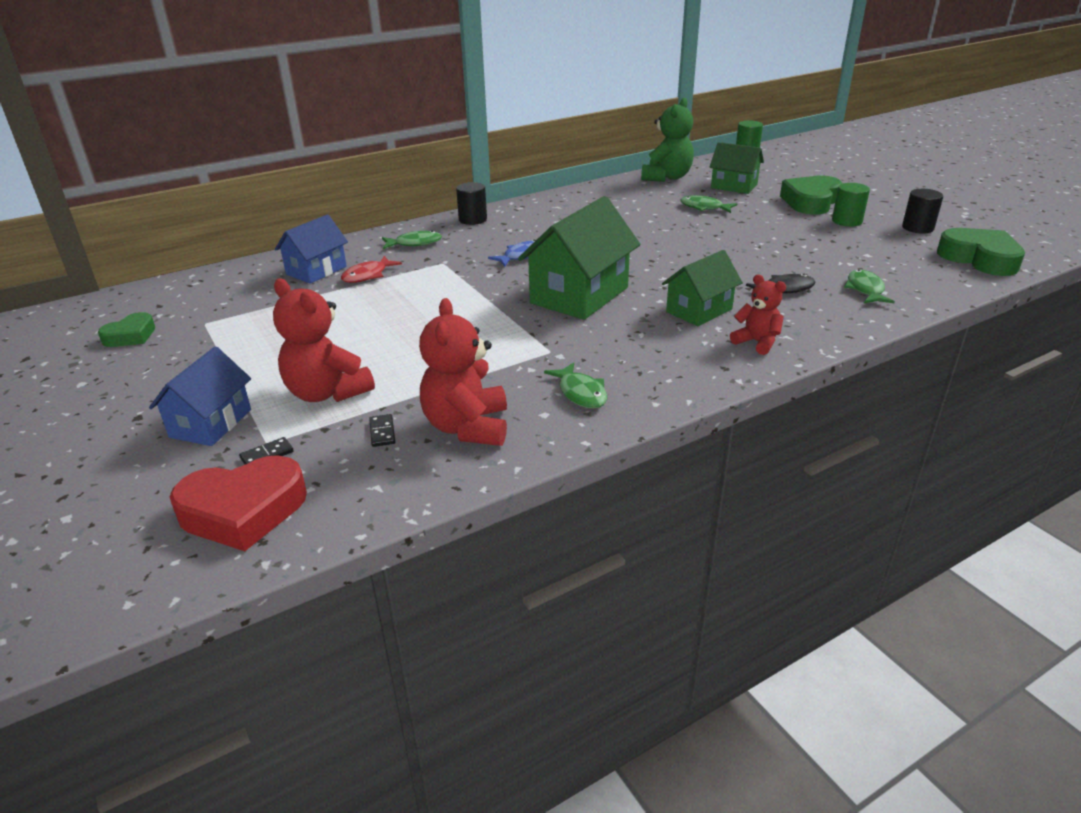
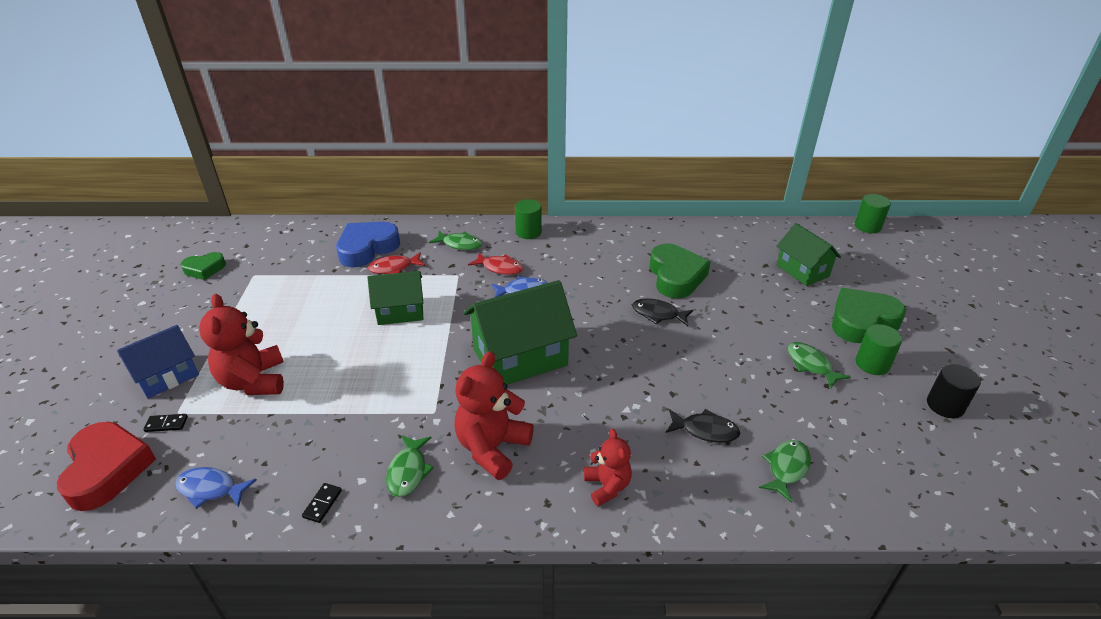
camera: 30 degrees right, 5 degrees up
red heart [170,455,307,551] -> red heart turned 120 degrees counterclockwise [57,422,156,511]
blue house [275,214,348,284] -> blue heart [336,222,400,268]
black domino [369,414,395,447] -> black domino moved to [302,483,342,523]
red teddy bear [419,298,507,446] -> red teddy bear moved to [454,351,534,480]
black cylinder [456,182,487,225] -> green cylinder [515,199,542,239]
green teddy bear [641,98,694,182] -> none
green house [662,250,743,326] -> green house moved to [368,271,423,325]
green fish [681,195,737,213] -> green fish moved to [788,342,851,389]
green heart [937,228,1025,276] -> green heart moved to [650,244,710,298]
none -> blue fish [175,467,257,509]
none -> red fish [468,252,523,275]
none -> black fish [632,298,693,326]

